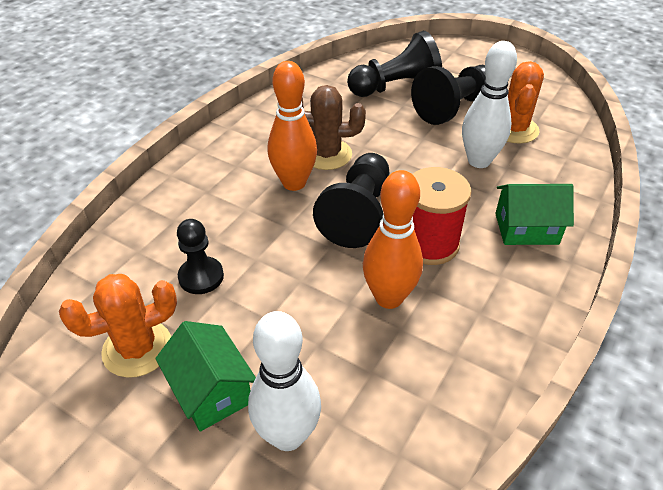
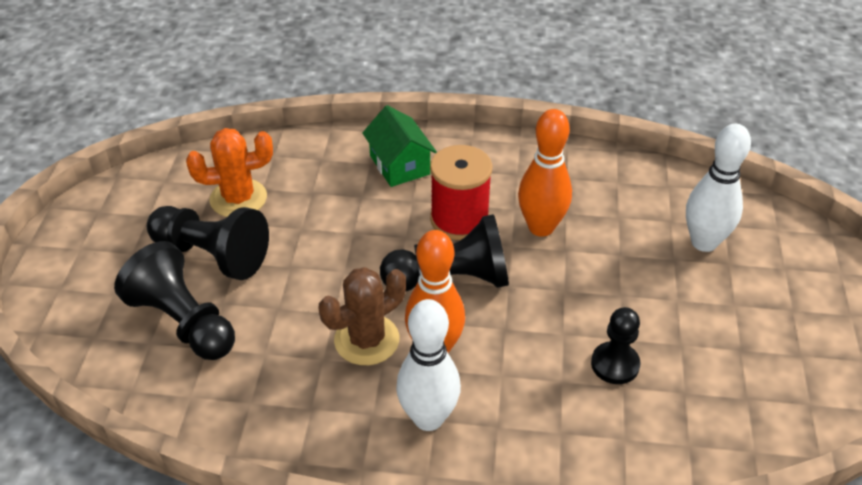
camera: 115 degrees left, 0 degrees up
orange cactus [59,274,177,378] -> none
green house [155,321,256,432] -> none
brown cactus [301,85,366,170] -> brown cactus turned 75 degrees clockwise [319,267,406,365]
white bowling pin [462,41,517,168] -> white bowling pin moved to [396,299,461,431]

